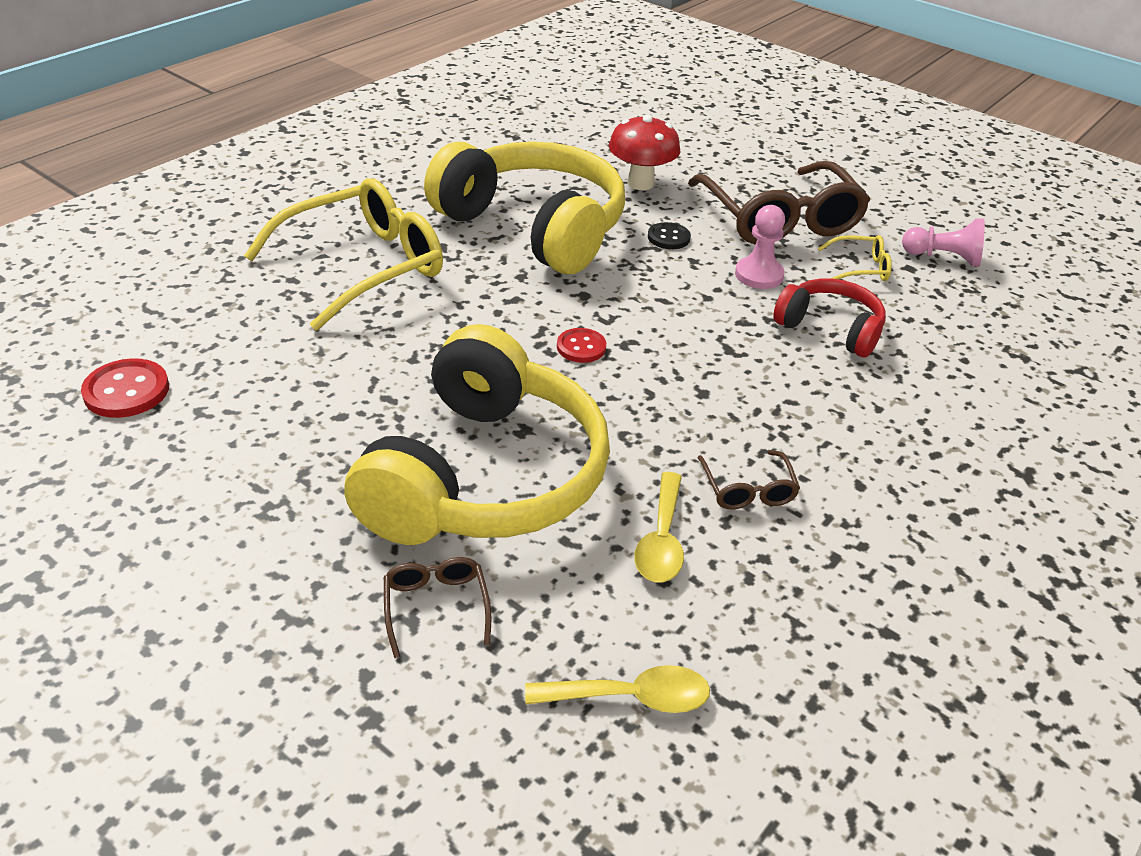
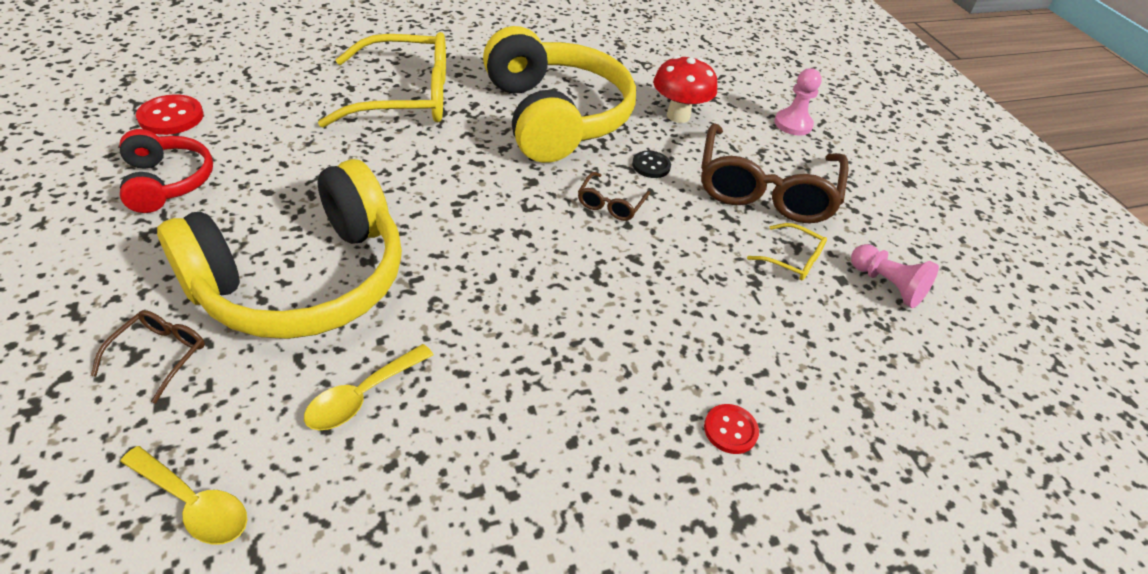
camera: 30 degrees right, 5 degrees up
red button [557,328,606,363] -> red button moved to [704,404,759,454]
brown glasses [697,450,800,509] -> brown glasses moved to [578,172,650,221]
pink pawn [735,205,785,289] -> pink pawn moved to [774,68,822,135]
red headphones [773,278,886,358] -> red headphones moved to [120,129,213,213]

